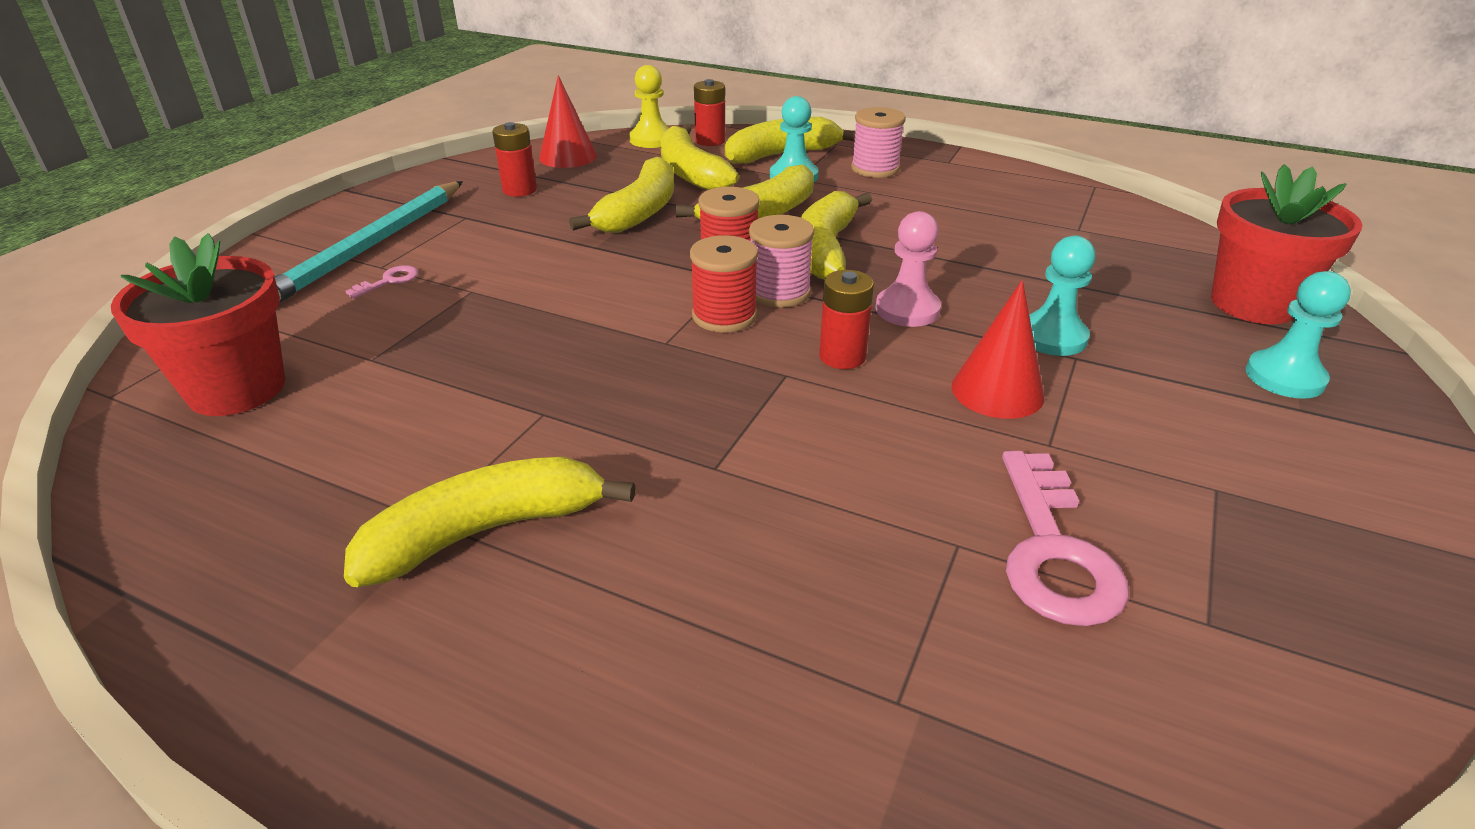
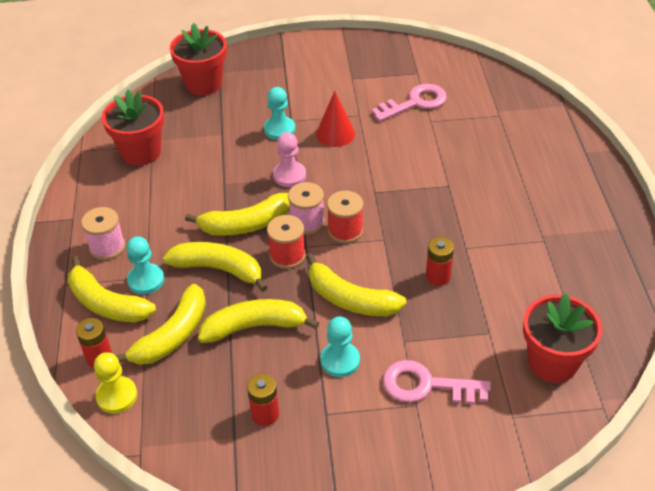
camera: 120 degrees left, 10 degrees up
turquoise pencil [275,181,463,302] -> none
yellow banana [344,457,635,587] -> yellow banana moved to [306,254,407,316]
pink key [346,265,418,299] -> pink key [383,360,491,404], size x2.17
red cone [539,75,597,168] -> none
red battery [819,270,874,369] -> red battery moved to [426,237,454,286]
turquoise pawn [1245,271,1351,399] -> turquoise pawn moved to [320,316,360,377]
none -> red flower pot [102,89,164,166]

